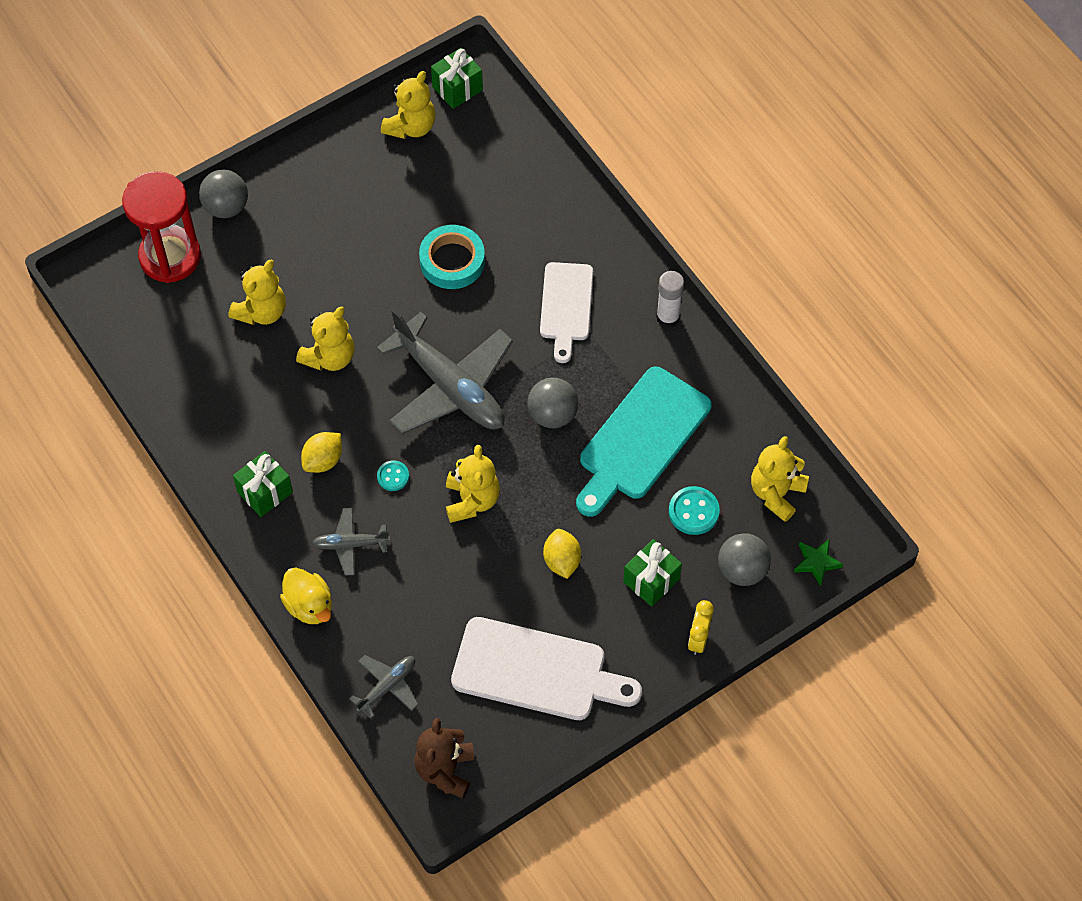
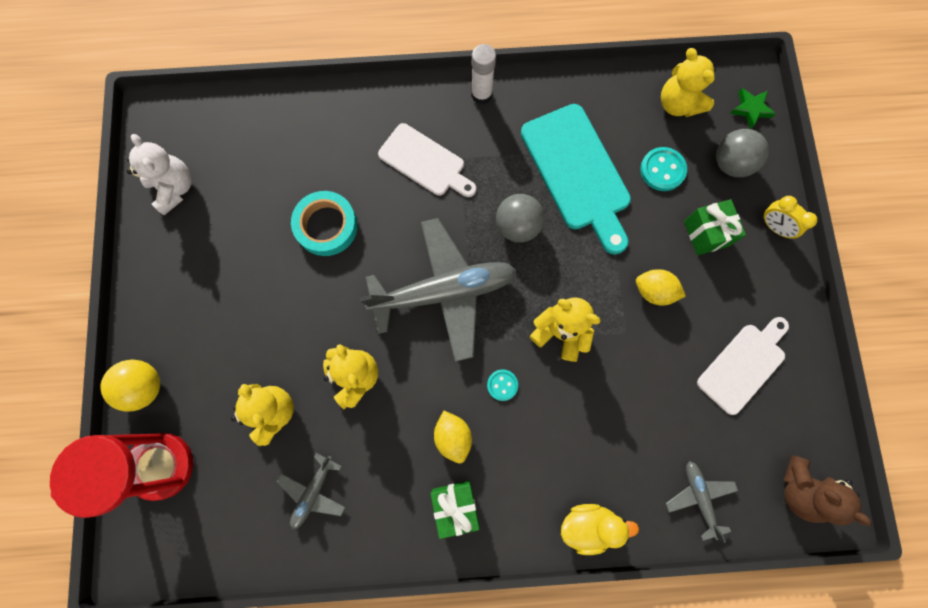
camera: 60 degrees left, 15 degrees up
grey ball [199,169,248,218] -> yellow ball [100,360,160,412]
grey plane [312,508,390,576] -> grey plane moved to [277,453,345,529]
yellow teddy bear [381,71,436,139] -> white teddy bear [127,134,192,215]
green gift [431,48,483,109] -> none
white cutting board [451,617,642,720] -> white cutting board [697,317,789,415], size x0.65

